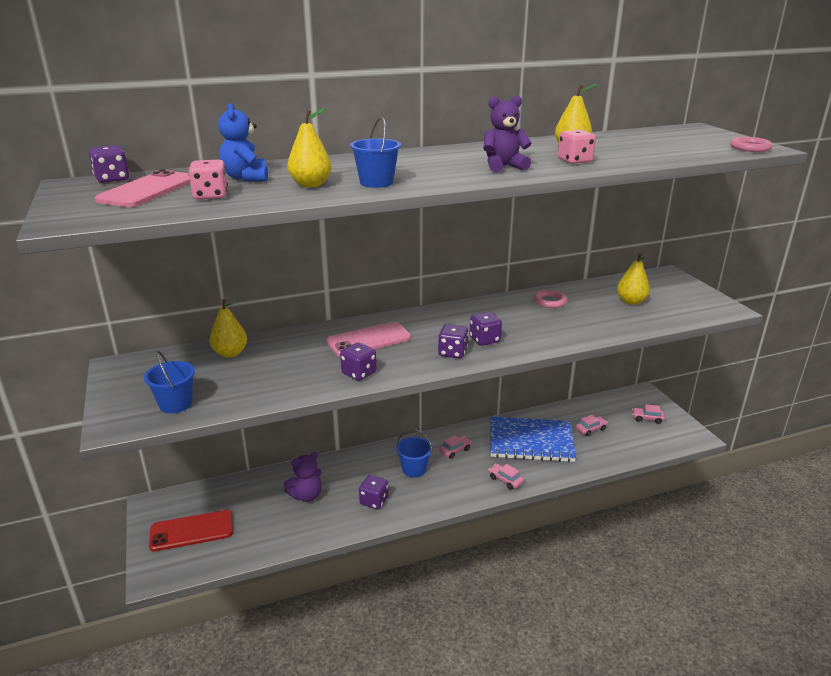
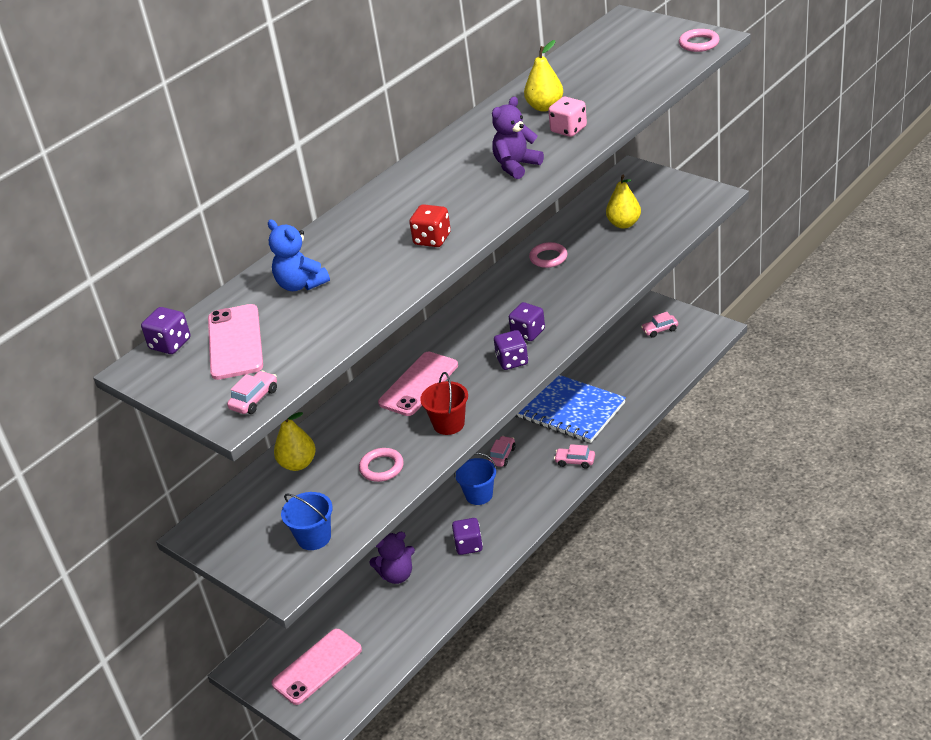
camera: 25 degrees left, 10 degrees up
red phone [149,510,233,551] -> pink phone [271,629,362,705]
pink dice [188,160,228,200] -> none
purple teddy bear [283,452,322,502] -> purple teddy bear turned 45 degrees clockwise [369,532,415,584]
yellow pear [287,107,332,188] -> none
purple dice [340,342,377,381] -> red bucket [420,372,468,435]
blue bucket [350,117,401,188] -> red dice [409,204,451,247]
blue notebook [490,417,576,462] -> blue notebook turned 60 degrees clockwise [516,375,626,443]
pink car [576,415,608,436] -> pink car moved to [227,371,277,414]
none -> pink ring [359,448,404,482]

